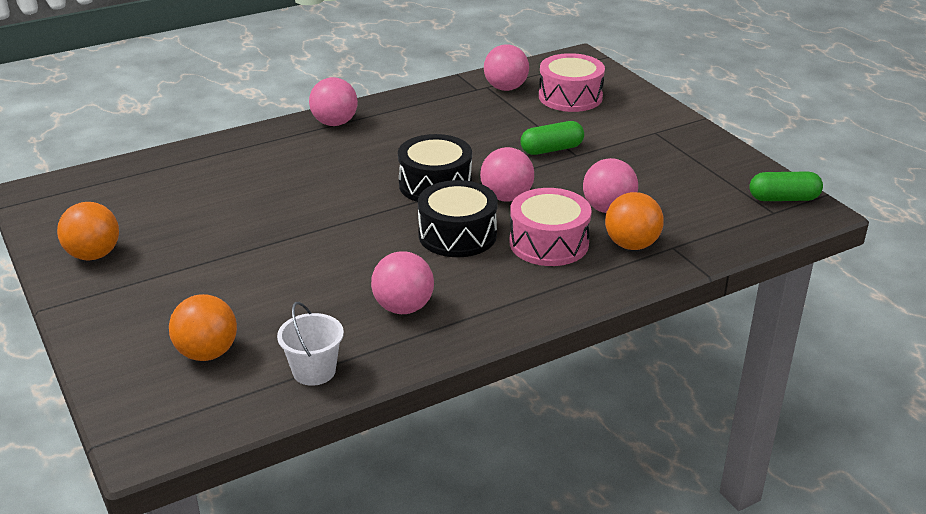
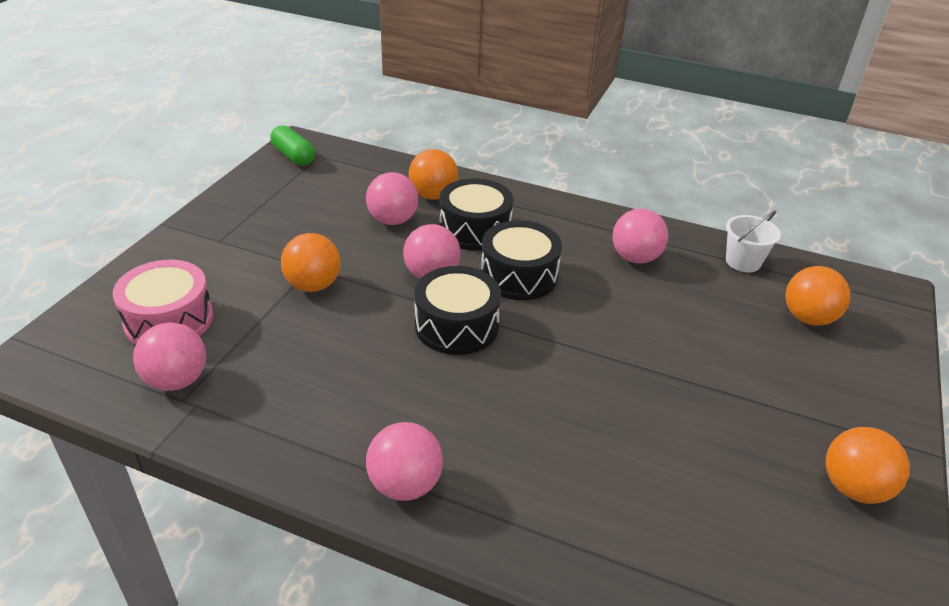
camera: 130 degrees left, 5 degrees up
pink drum [510,188,592,266] -> black drum [439,179,514,251]
green capsule [520,121,584,155] -> orange ball [281,233,341,292]

